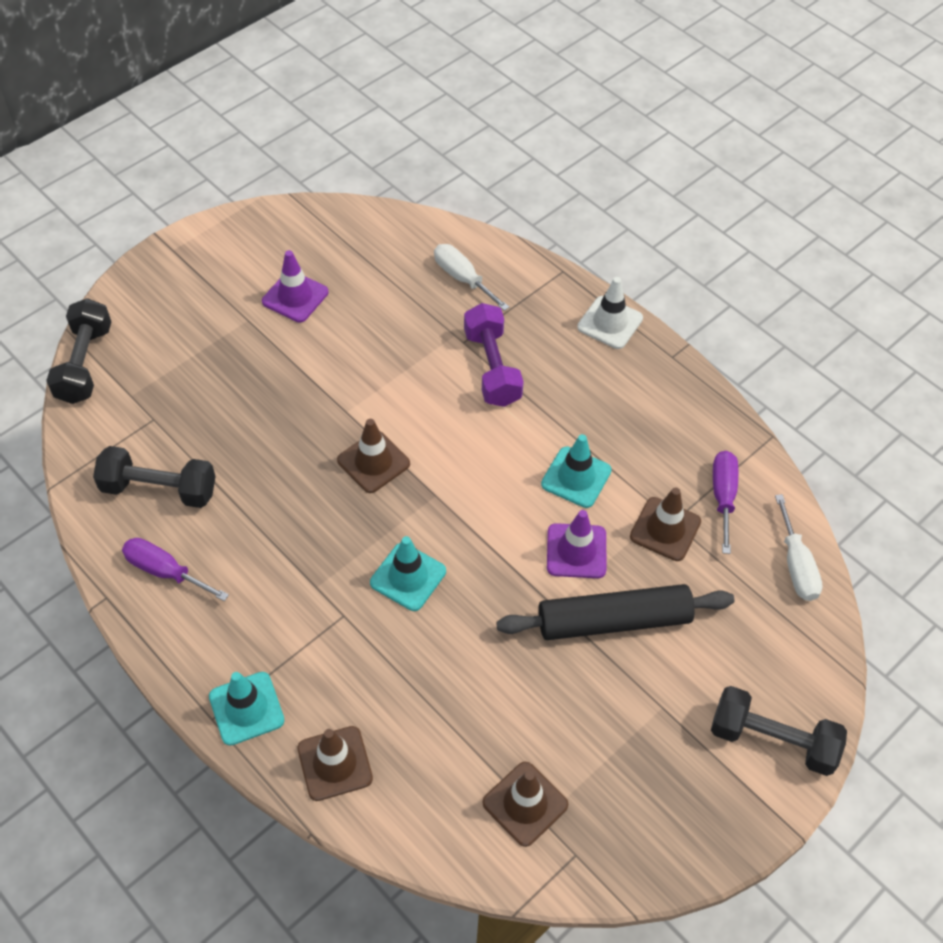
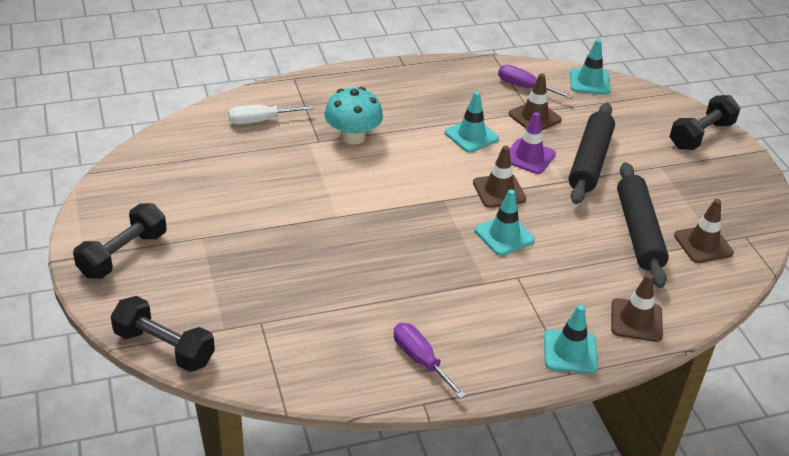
camera: 65 degrees left, 15 degrees down
black dumbbell [93,446,216,508] -> black dumbbell moved to [73,203,167,279]
purple screwdriver [122,538,229,601] -> purple screwdriver turned 90 degrees clockwise [394,323,466,399]
purple traffic cone [262,250,329,323] -> none
brown traffic cone [337,419,410,493] -> brown traffic cone moved to [473,146,526,208]
purple dumbbell [464,303,524,407] -> turquoise mushroom [324,87,383,145]
white traffic cone [577,277,643,349] -> none
white screwdriver [775,494,823,601] -> turquoise traffic cone [570,39,611,95]
none -> black rolling pin [617,162,669,288]

